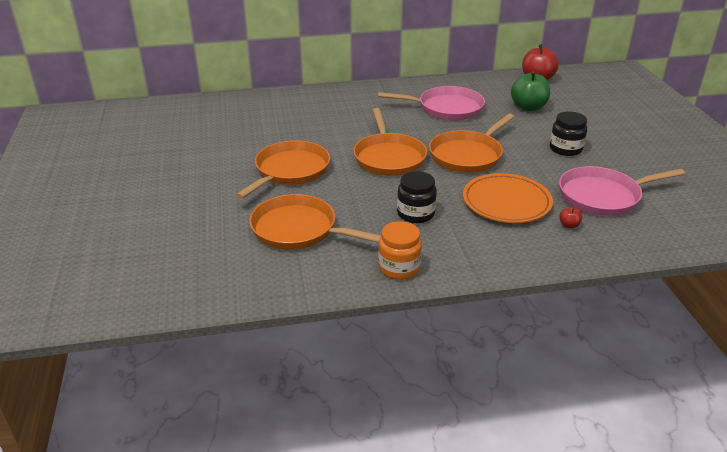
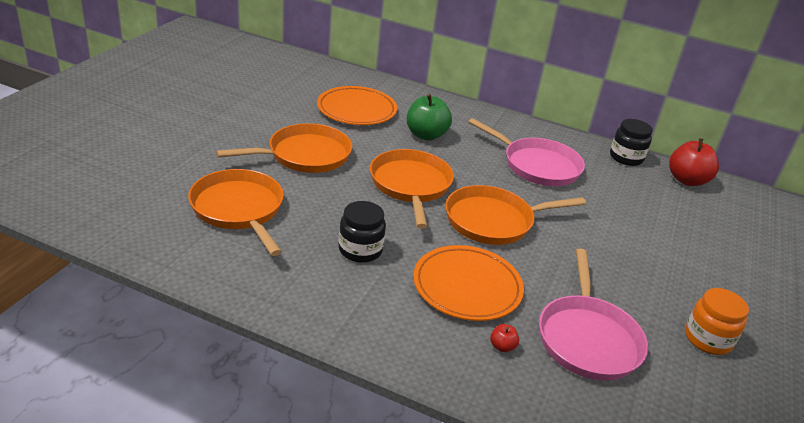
camera: 30 degrees right, 0 degrees up
orange pan [353,108,427,176] -> orange pan turned 150 degrees clockwise [370,149,454,229]
orange jar [378,221,422,280] -> orange jar moved to [685,288,749,355]
green apple [511,71,550,111] -> green apple moved to [407,94,452,140]
black jar [550,111,587,156] -> black jar moved to [610,119,653,166]
pink pan [559,166,685,216] -> pink pan turned 105 degrees counterclockwise [539,249,648,381]
none -> orange plate [317,86,397,125]

